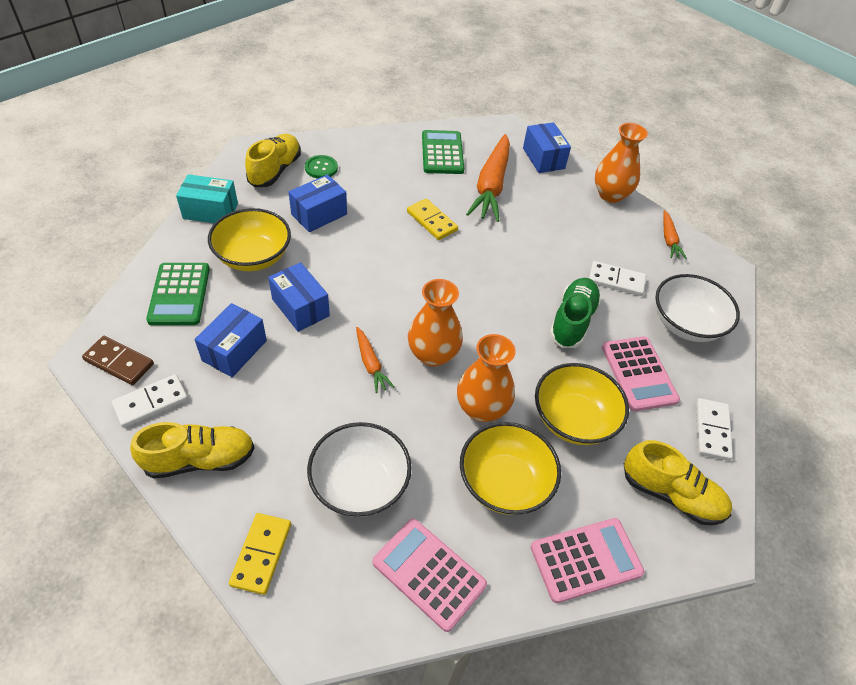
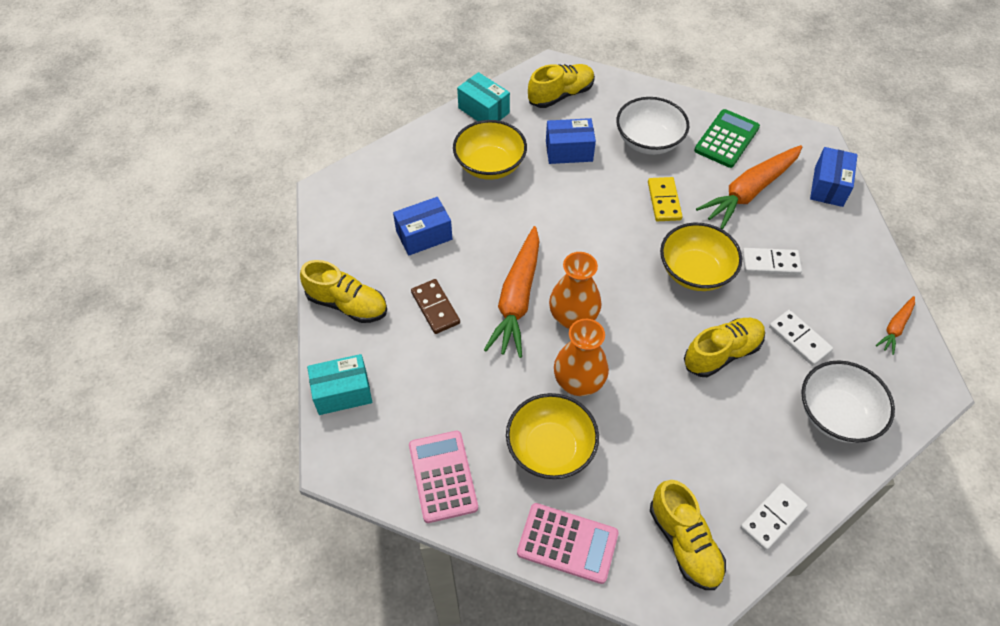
camera: 40 degrees right, 5 degrees up
brown domino [82,336,154,385] -> brown domino moved to [411,279,460,334]
white domino [112,374,188,428] -> white domino moved to [742,248,802,275]
green calculator [146,263,210,325] -> none
yellow domino [229,513,291,595] -> turquoise box [307,354,372,415]
blue box [268,262,330,332] -> none
green button [305,155,338,178] -> none
white bowl [307,422,412,517] -> white bowl moved to [616,97,689,155]
orange carrot [356,327,394,393] -> orange carrot [484,226,540,358], size x2.05
yellow bowl [535,363,629,445] -> yellow bowl moved to [660,223,742,291]
green shoe [550,278,601,348] -> yellow shoe [684,318,765,377]
orange vase [595,123,648,203] -> none
pink calculator [602,336,680,411] -> none

